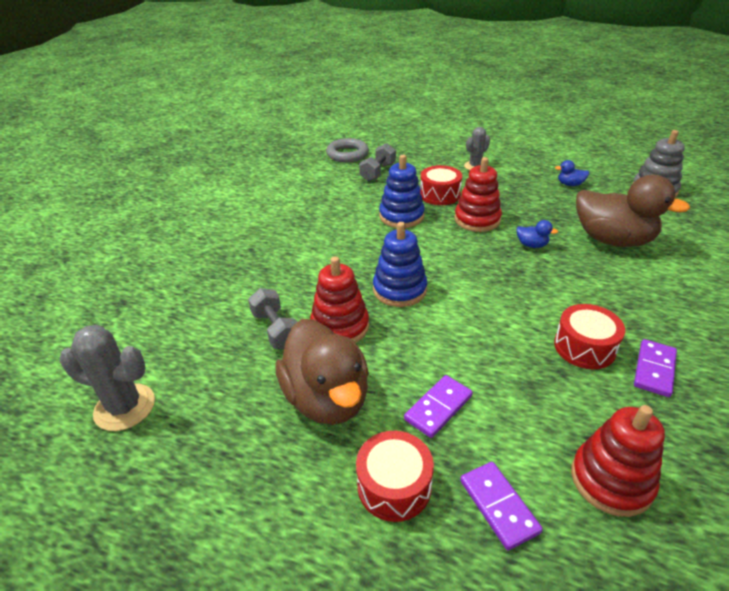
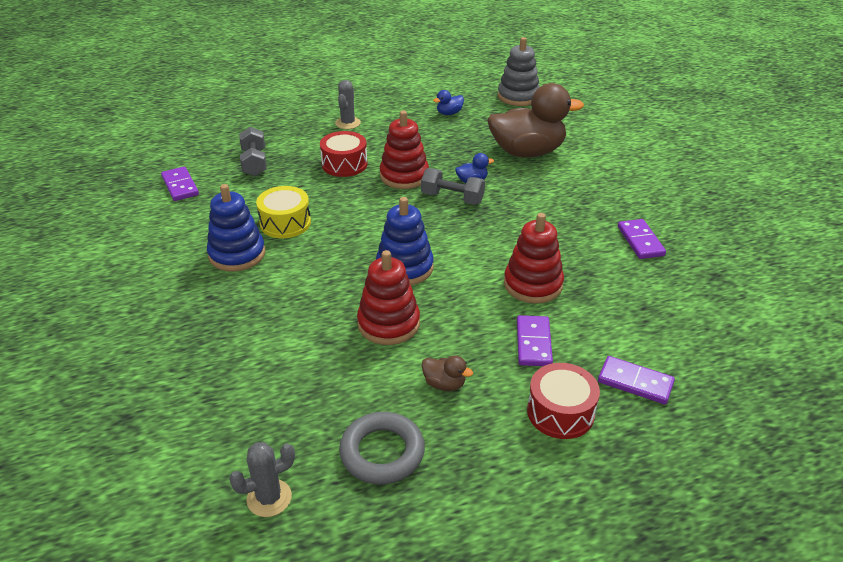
camera: 40 degrees left, 0 degrees up
grey cactus [60,325,155,431] -> grey cactus [229,442,295,517], size x0.65
grey dumbbell [248,288,297,349] -> grey dumbbell moved to [421,168,485,205]
brown duck [275,319,369,425] -> brown duck [422,355,473,391], size x0.40
grey ring [326,138,369,162] -> grey ring moved to [339,412,425,484]
blue stacking toy [379,155,425,228] -> blue stacking toy moved to [207,184,265,272]
red drum [554,304,625,369] -> none
red stacking toy [571,405,665,517] -> red stacking toy moved to [504,213,564,304]
none -> purple domino [161,167,199,201]
none -> yellow drum [256,186,311,238]

